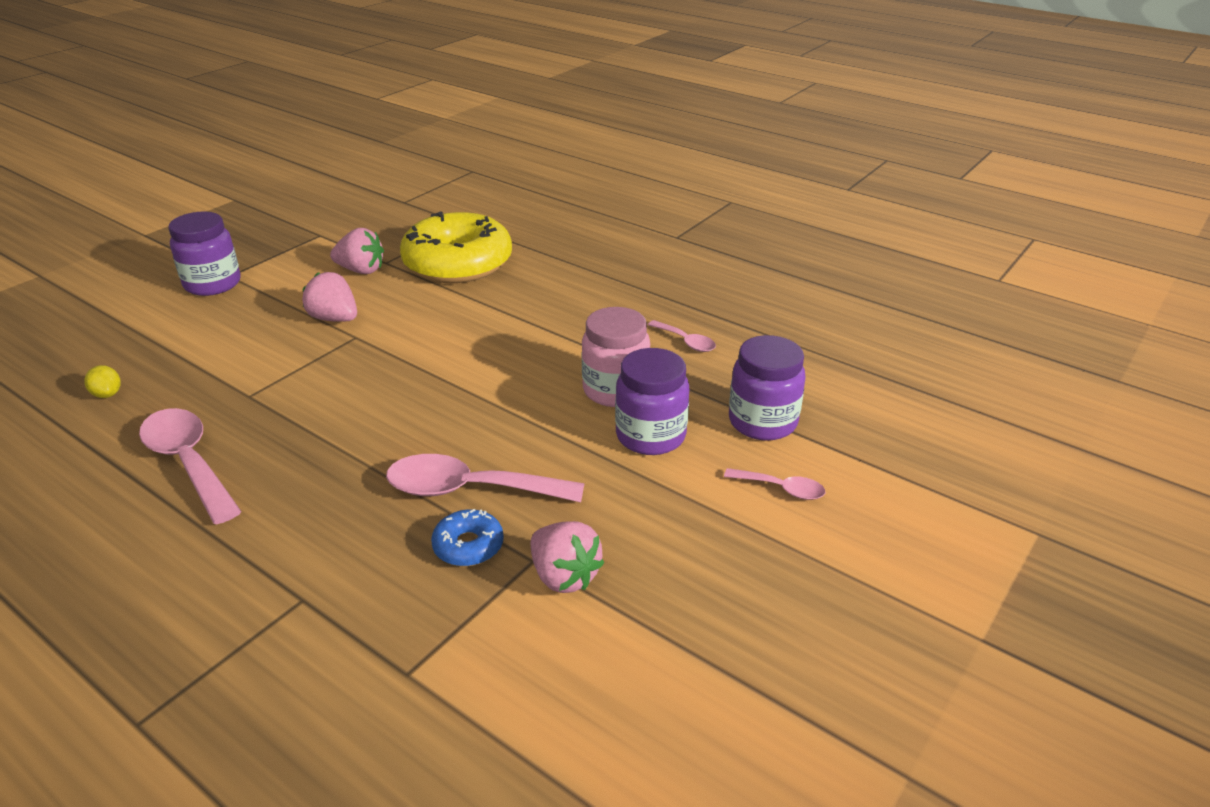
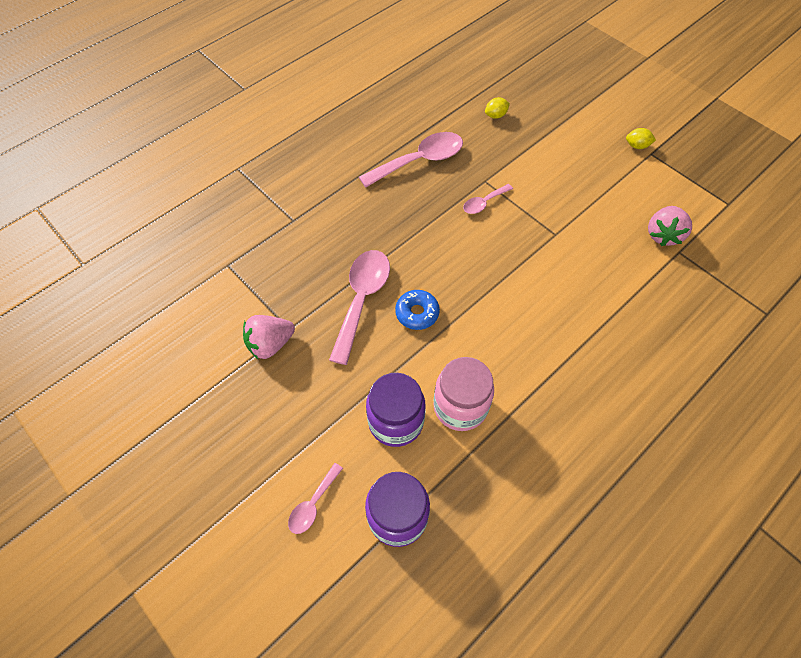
camera: 100 degrees right, 25 degrees up
purple jar [168,212,241,296] -> yellow lemon [626,128,656,149]
pink strawberry [302,272,357,322] -> none
yellow donut [400,211,512,283] -> none
blue donut [431,509,504,566] -> blue donut moved to [395,290,440,330]
pink spoon [648,320,716,352] -> pink spoon moved to [463,184,513,214]

